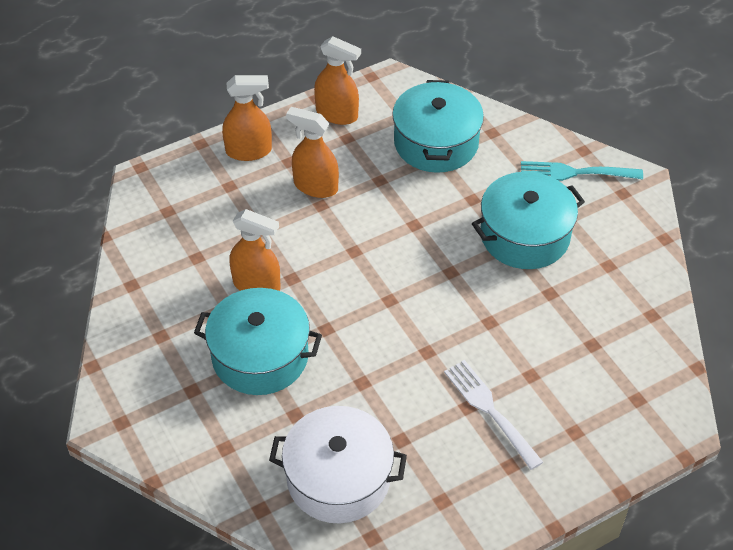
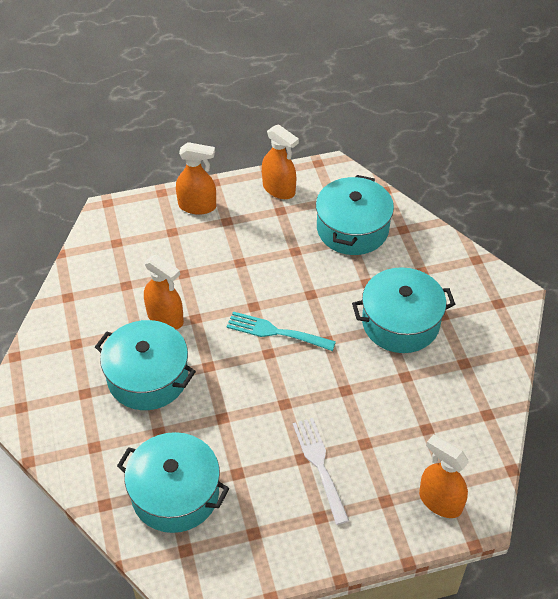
camera: 15 degrees right, 0 degrees up
white pot [269,406,407,523] -> turquoise pot [117,432,229,533]
orange spray bottle [286,107,339,198] -> orange spray bottle moved to [419,434,469,518]
turquoise fork [521,161,643,181] -> turquoise fork moved to [227,311,336,351]

